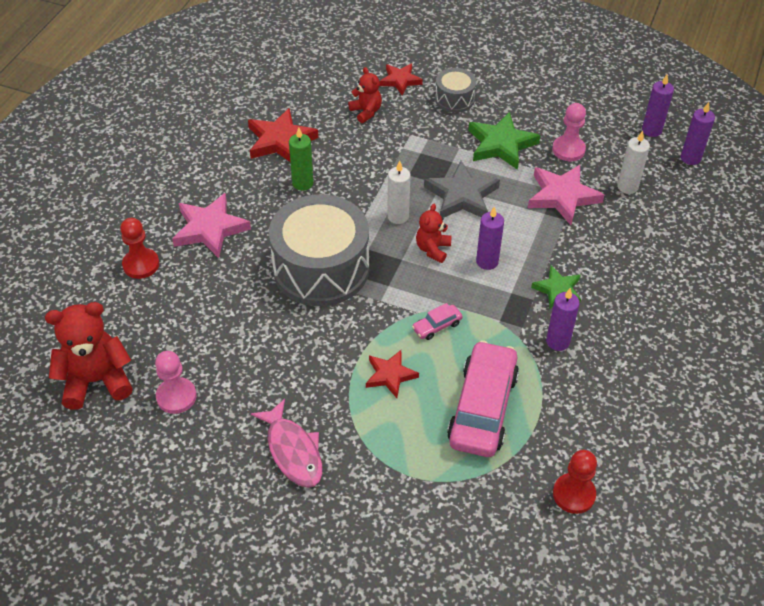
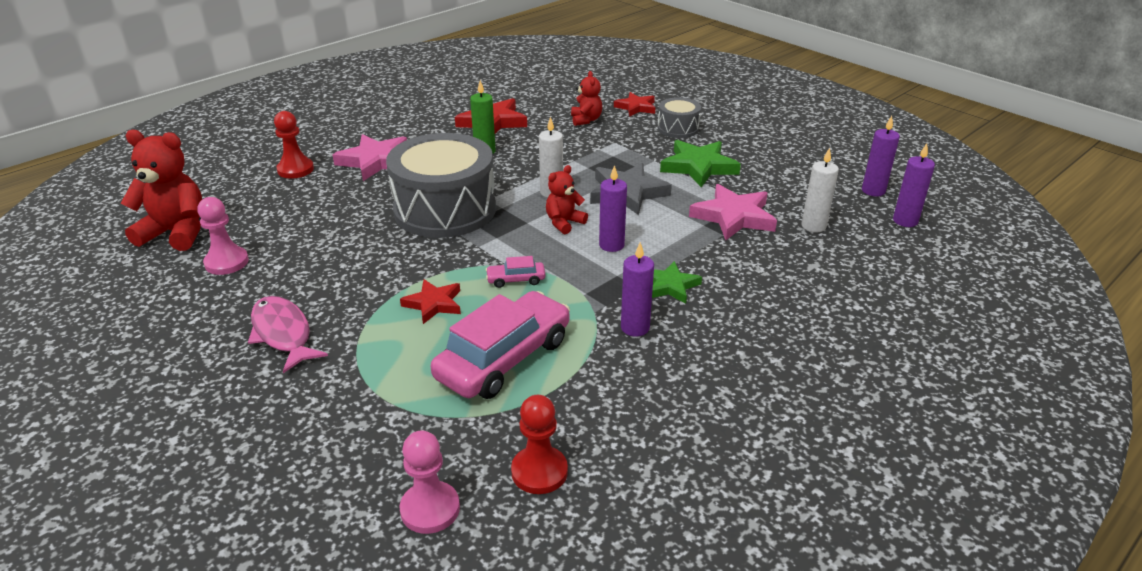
camera: 25 degrees right, 15 degrees down
pink fish [251,399,322,488] -> pink fish turned 150 degrees clockwise [248,296,328,373]
pink pawn [552,103,586,161] -> pink pawn moved to [399,430,460,534]

